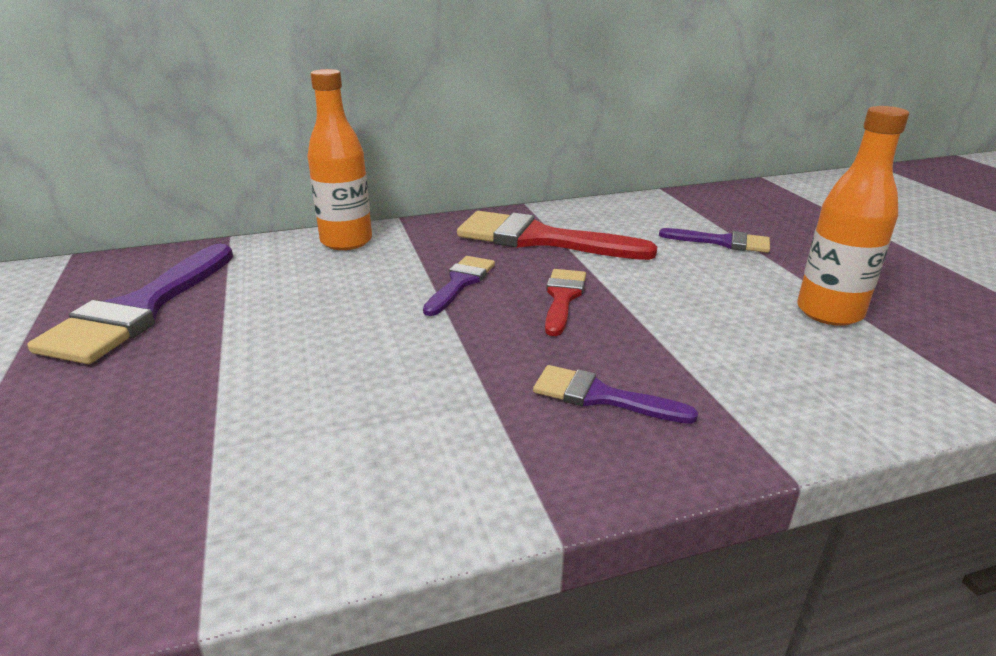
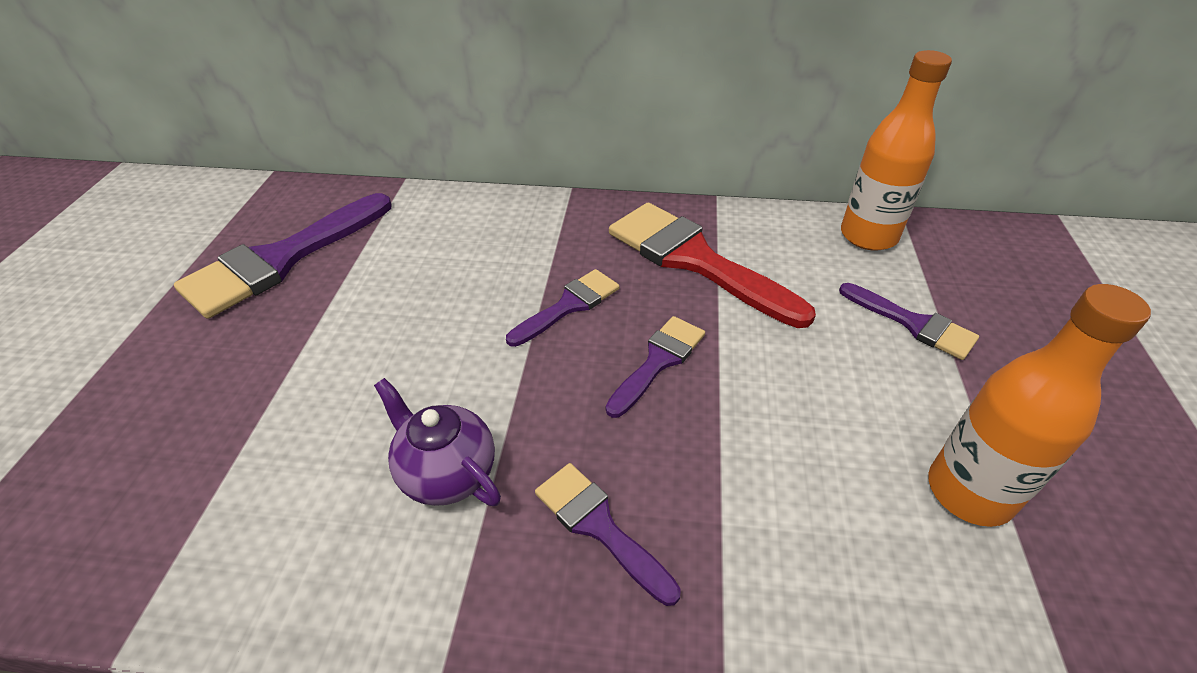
camera: 25 degrees right, 15 degrees up
orange bottle [307,69,372,250] -> orange bottle moved to [841,50,952,251]
red brush [545,269,586,336] -> purple brush [606,316,705,418]
none -> purple teapot [374,378,501,506]

